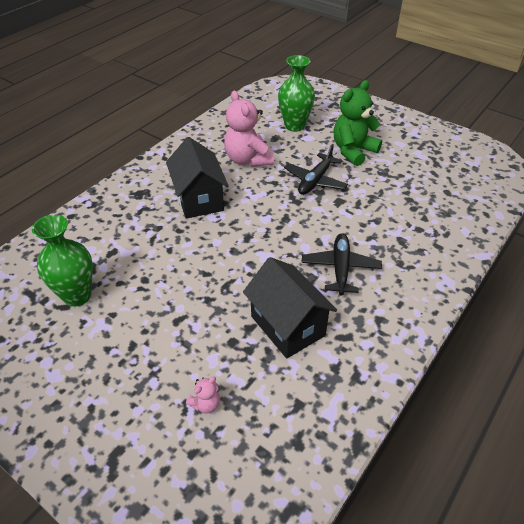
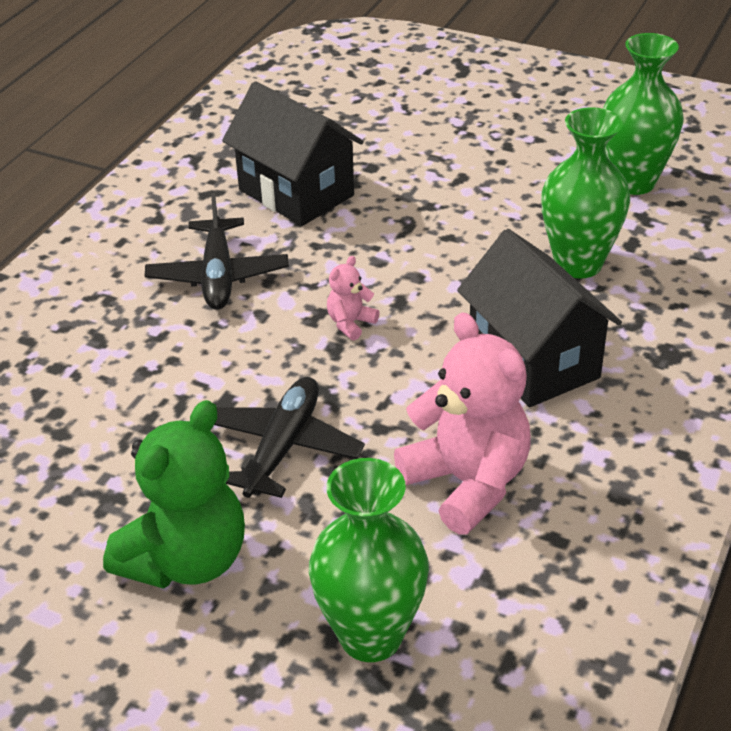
camera: 170 degrees right, 5 degrees down
pink teddy bear [186,376,220,414] -> pink teddy bear moved to [327,256,379,340]
none -> green vase [541,107,630,278]

